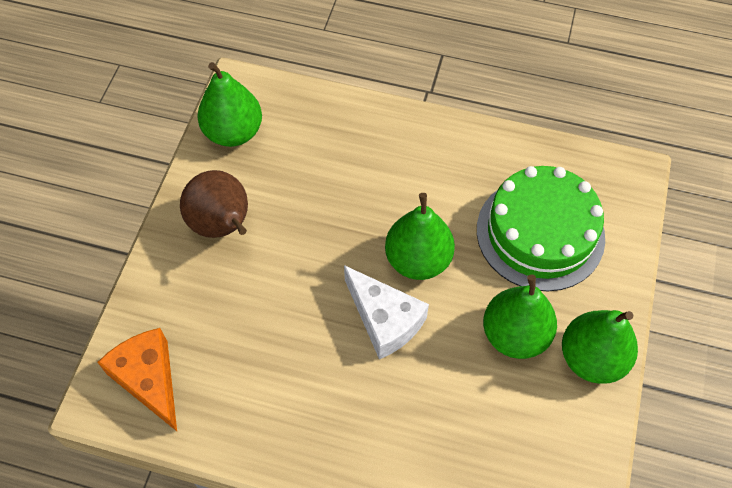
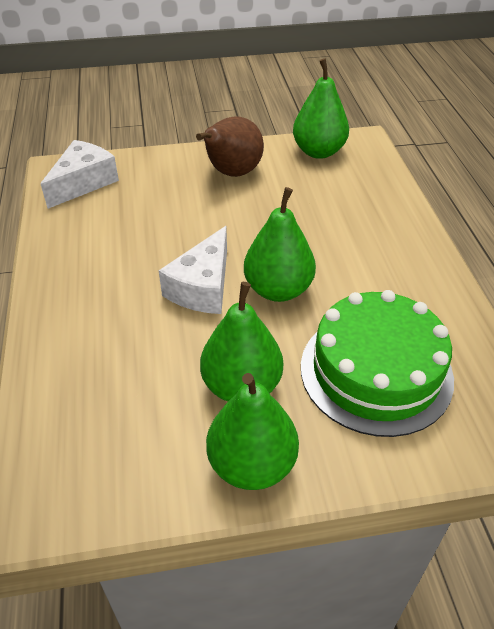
camera: 65 degrees right, 15 degrees down
orange cheese [97,328,177,431] -> white cheese [41,140,119,209]

